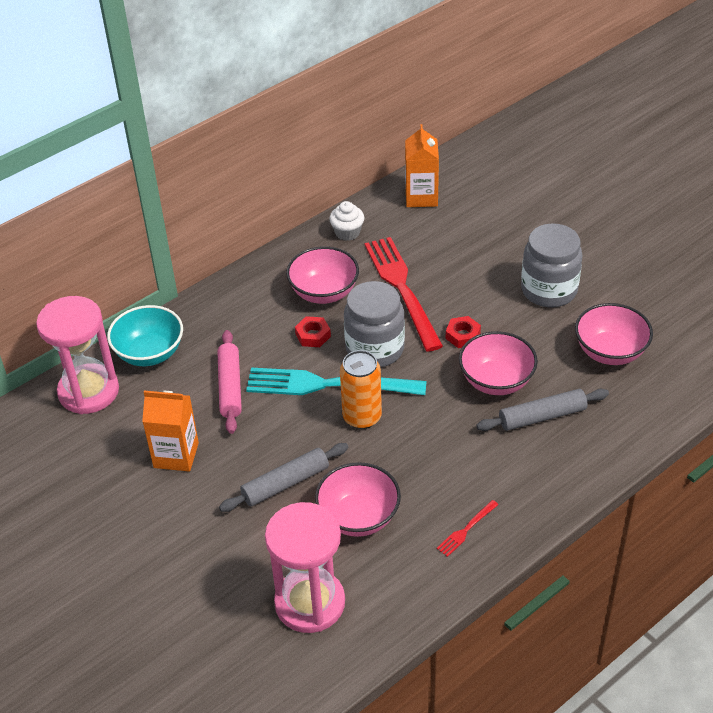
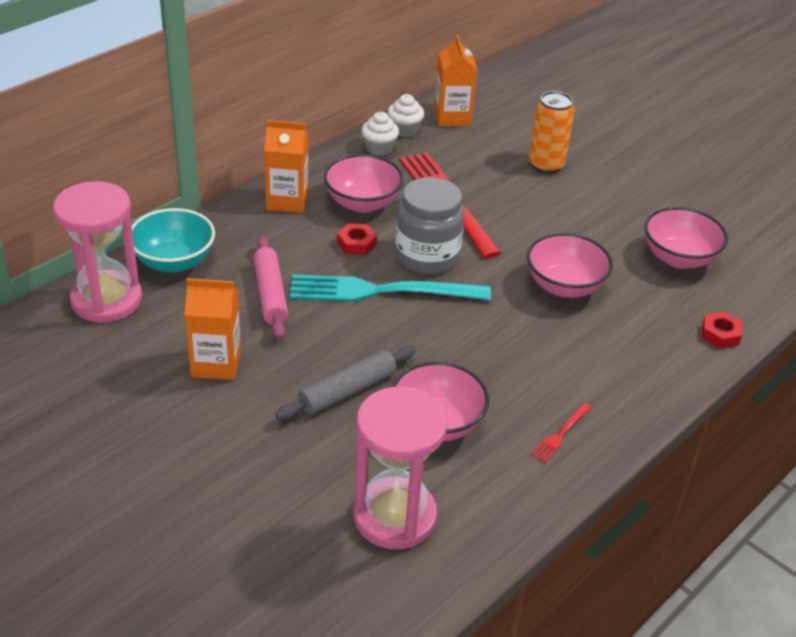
camera: 10 degrees left, 5 degrees down
orange can [340,350,382,429] -> orange can moved to [529,91,575,173]
red nut [446,316,481,348] -> red nut moved to [702,312,742,349]
grey rolling pin [476,389,609,431] -> none
grey jar [521,223,582,307] -> none
none -> orange carton [264,120,308,213]
none -> white cupcake [388,94,424,137]

